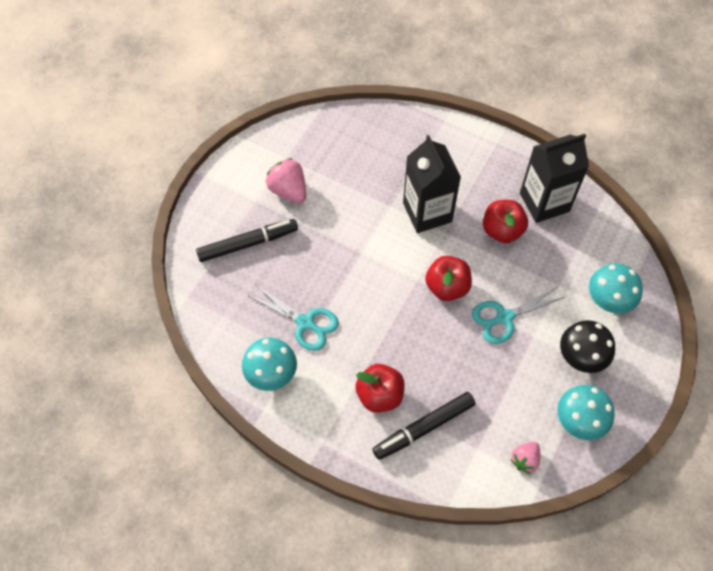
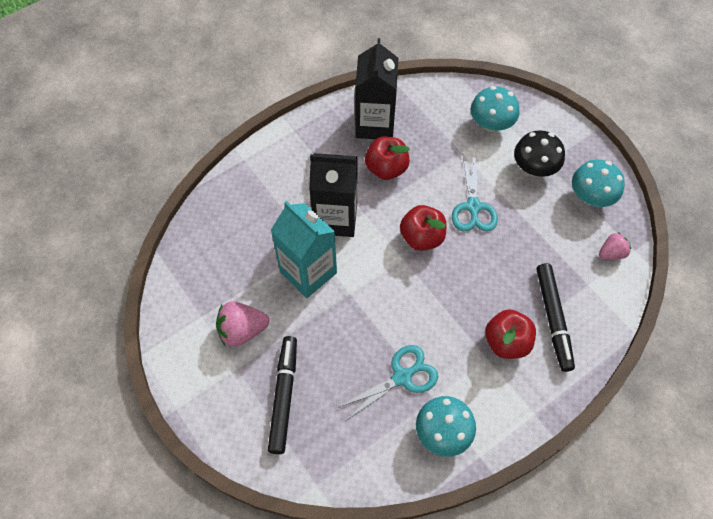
camera: 65 degrees left, 0 degrees up
pink strawberry [511,442,540,474] -> pink strawberry turned 90 degrees counterclockwise [599,232,631,260]
none -> turquoise carton [271,201,337,298]

